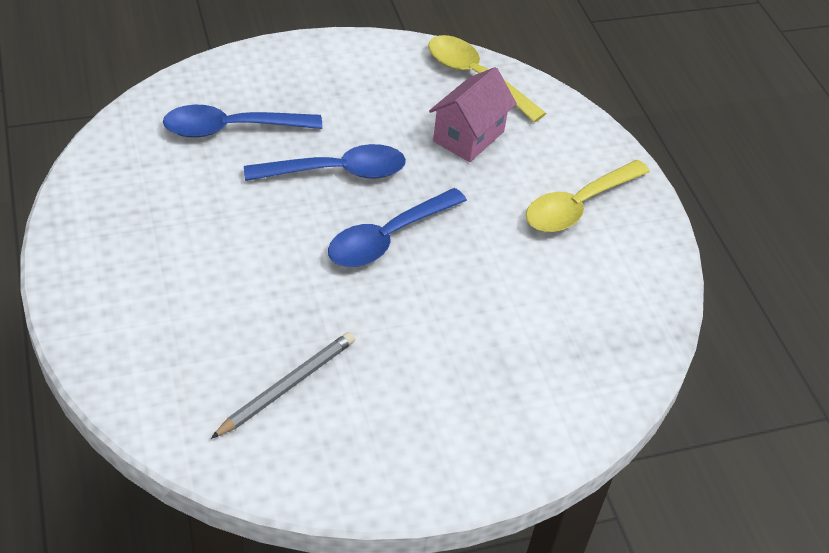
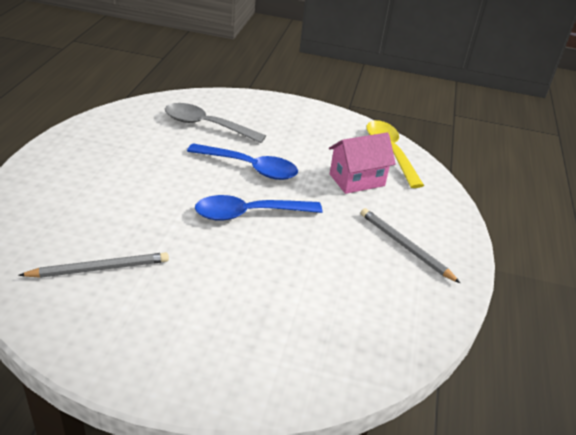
camera: 30 degrees right, 10 degrees down
blue spoon [163,105,322,138] -> grey spoon [165,103,266,143]
yellow spoon [526,160,650,232] -> grey pencil [361,208,460,283]

